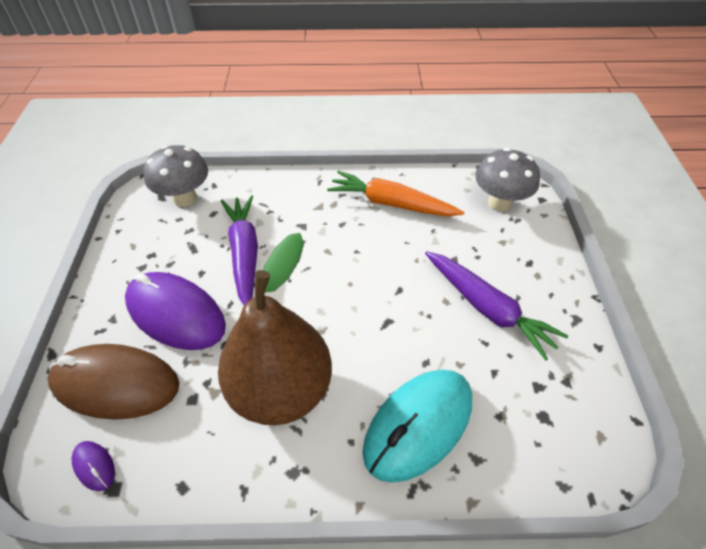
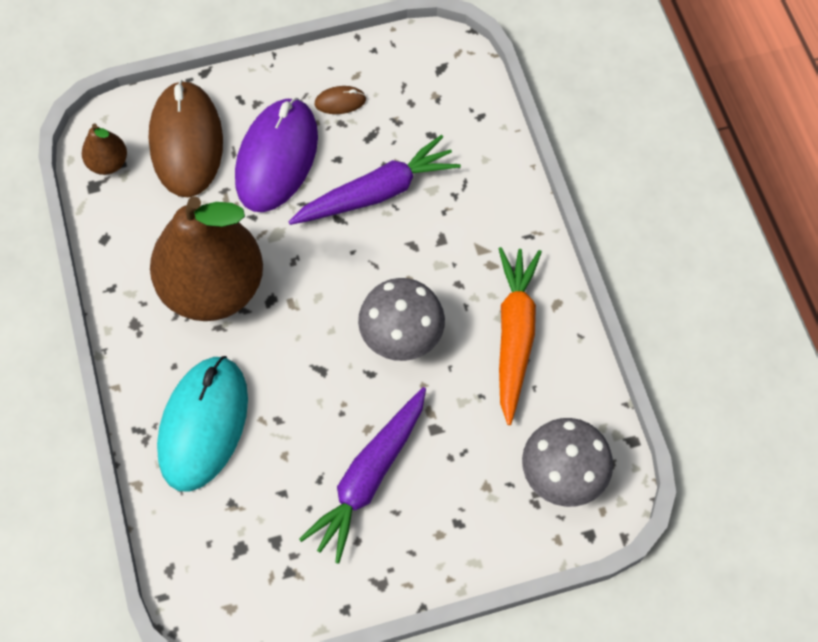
camera: 75 degrees right, 15 degrees up
purple mouse [72,441,115,491] -> brown pear [82,123,127,175]
grey mushroom [143,145,208,207] -> grey mushroom moved to [358,278,445,361]
turquoise mouse [363,370,472,483] -> turquoise mouse turned 75 degrees clockwise [157,356,248,492]
none -> brown mouse [314,86,366,114]

